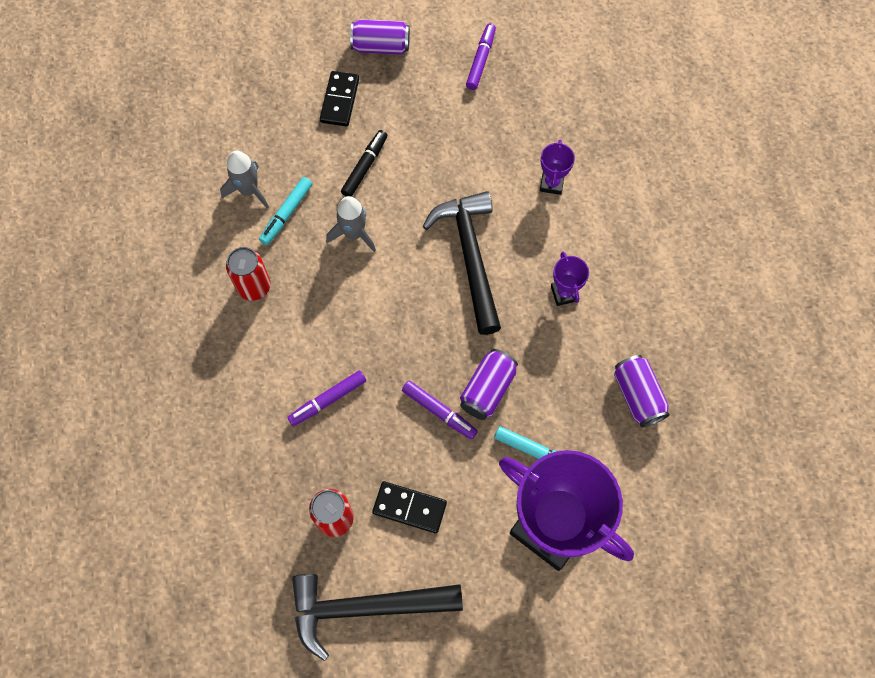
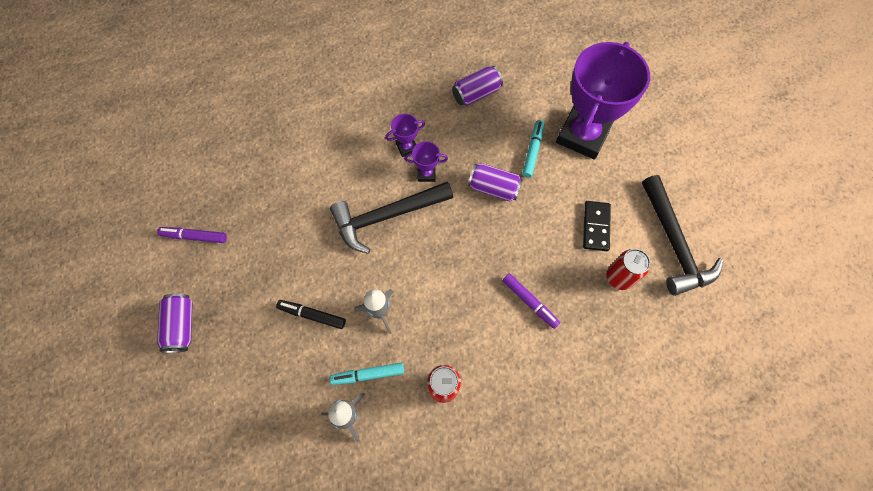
camera: 100 degrees left, 0 degrees up
turquoise marker [259,177,312,245] -> turquoise marker turned 150 degrees clockwise [330,363,404,385]
black domino [320,71,359,126] -> none
purple marker [402,381,478,439] -> none
purple trophy [540,140,575,195] -> purple trophy moved to [404,141,448,182]

